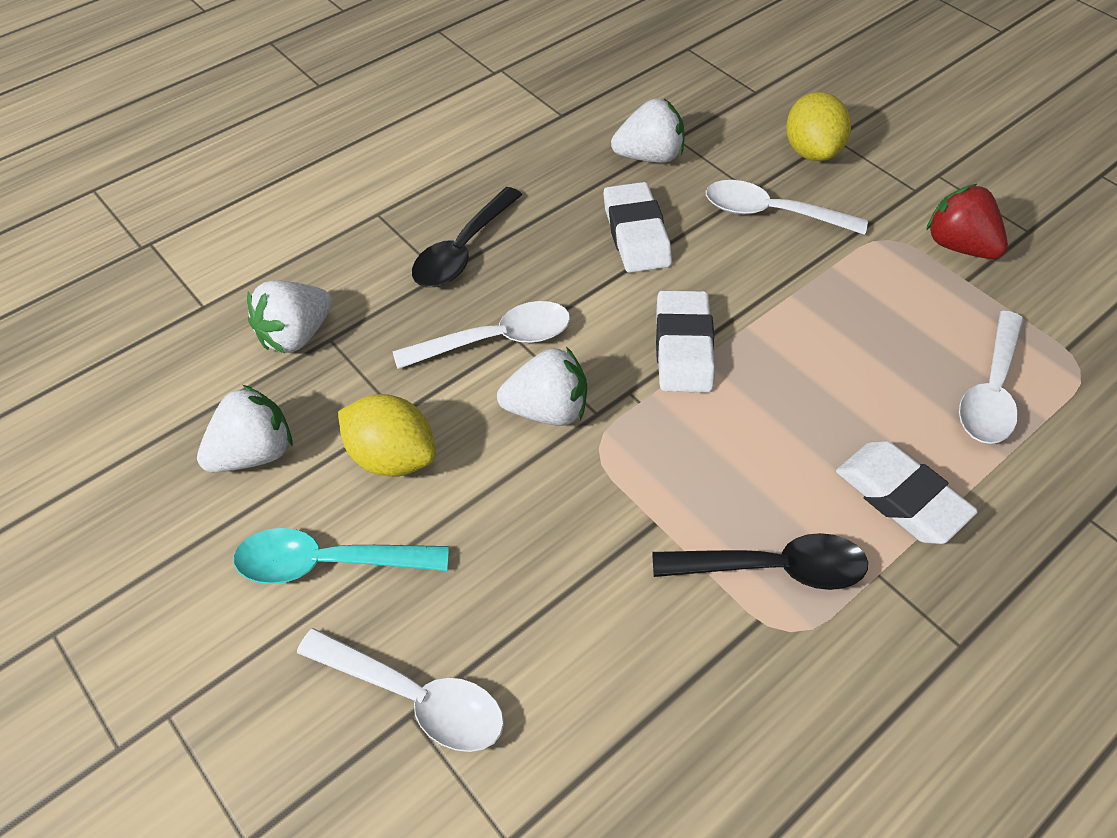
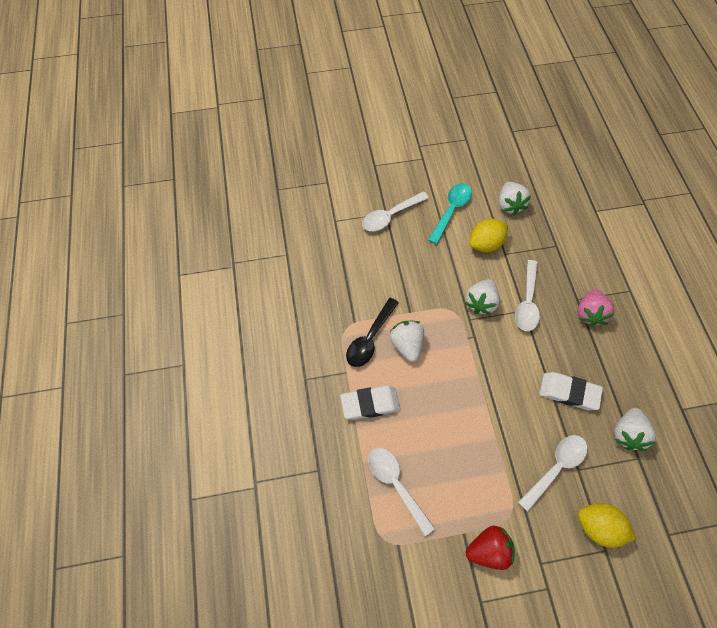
camera: 120 degrees right, 10 degrees up
white strawberry [247,280,332,353] -> white strawberry moved to [390,321,424,362]
black spoon [412,187,522,287] -> pink strawberry [577,289,615,327]
white eraser [656,290,715,393] -> none

